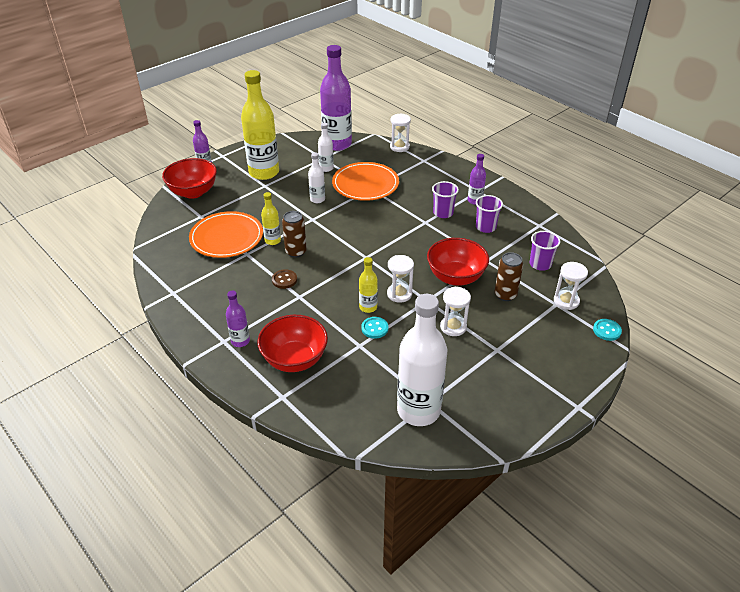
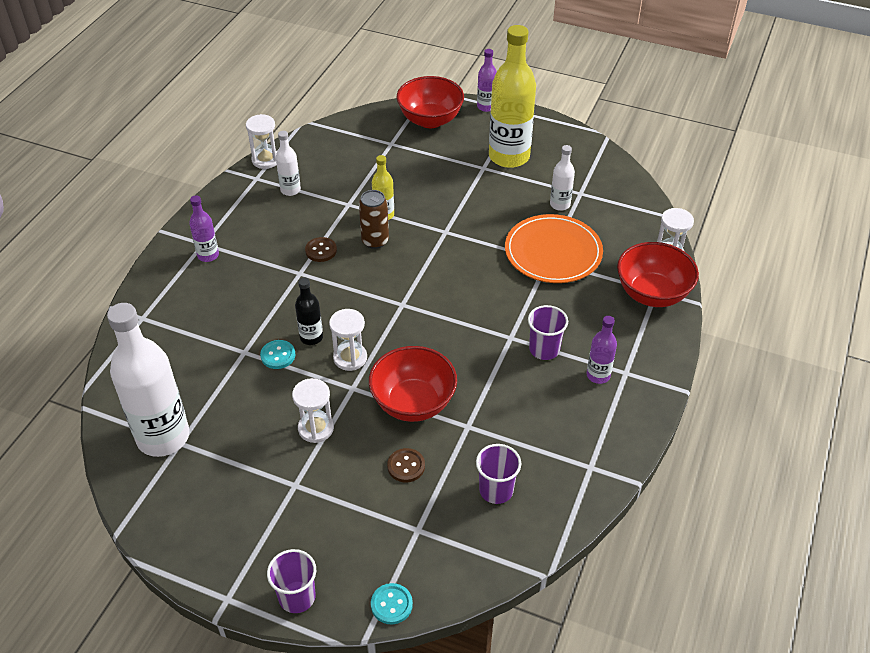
camera: 65 degrees right, 5 degrees up
orange plate [189,211,263,258] -> none
red bowl [257,315,328,372] -> red bowl moved to [617,242,699,307]
white bottle [308,152,325,203] -> white bottle moved to [276,131,301,196]
purple bottle [320,45,352,151] -> none
yellow bottle [359,257,378,313] -> black bottle [295,277,323,345]
purple cup [476,195,503,233] -> purple cup moved to [267,549,316,613]
brown can [495,252,523,301] -> brown button [387,448,425,482]
white hourglass [554,262,588,310] -> white hourglass moved to [246,114,277,169]

